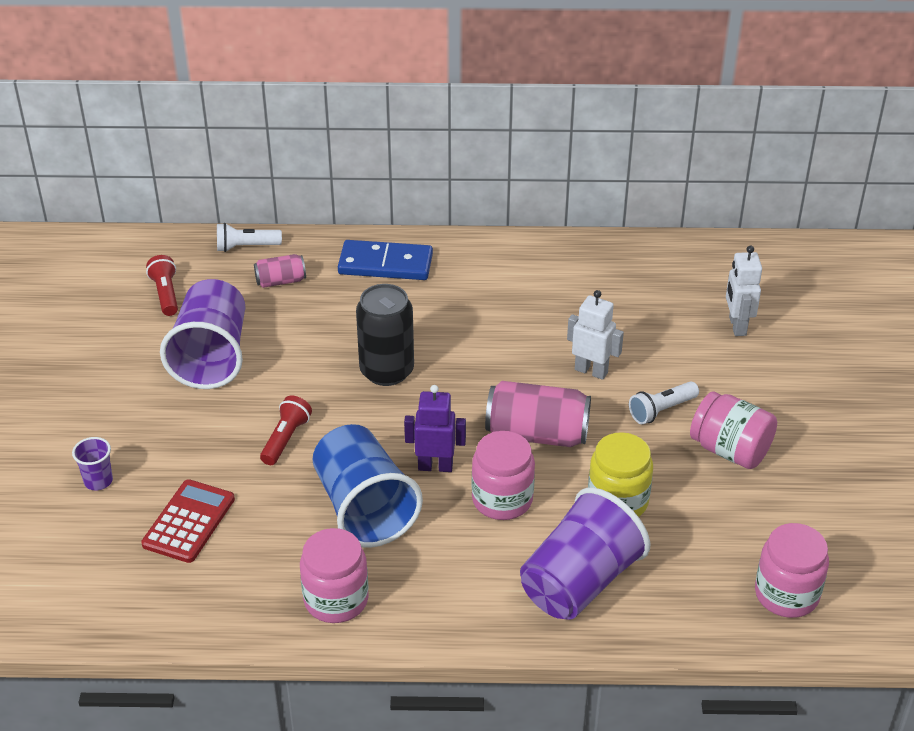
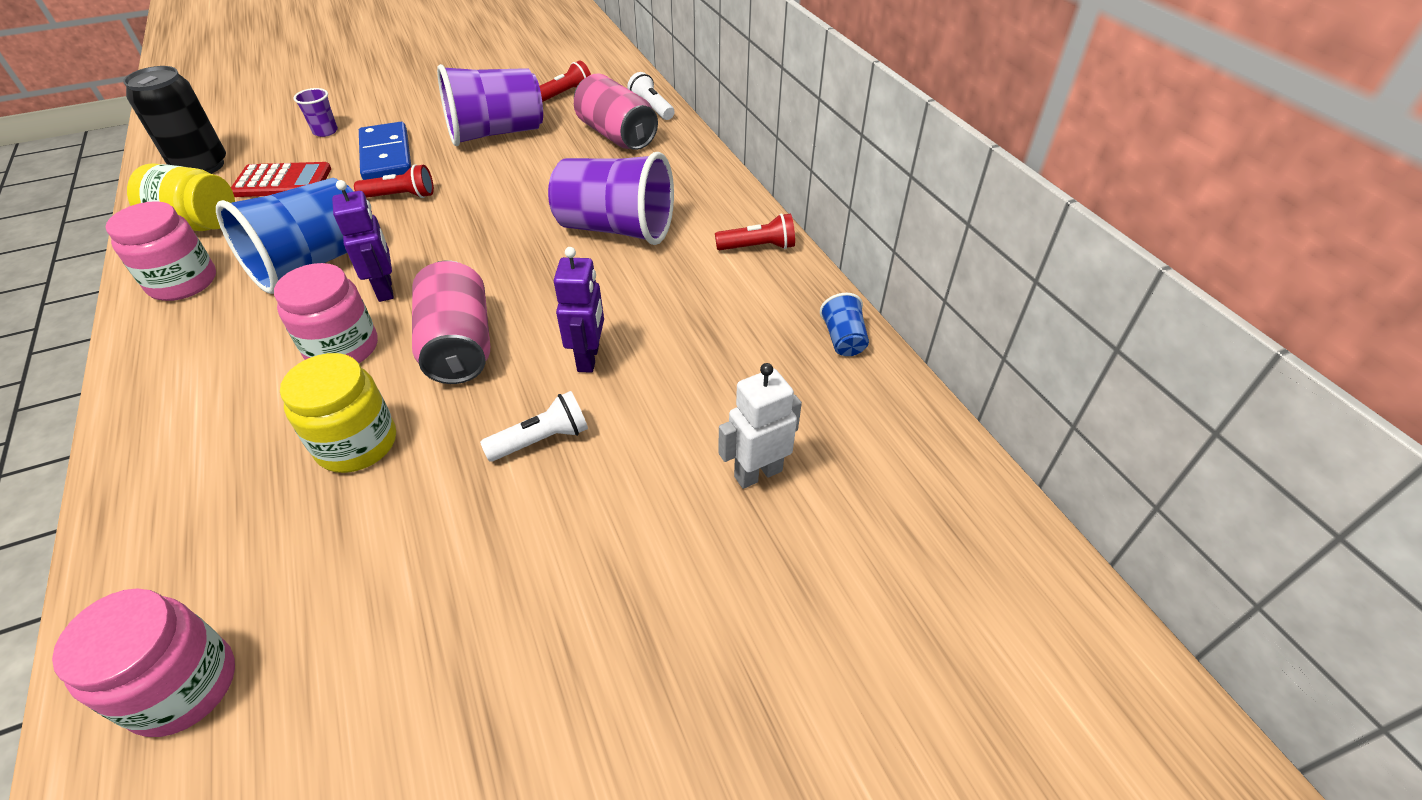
camera: 65 degrees right, 5 degrees up
pink can [254,254,306,288] -> pink can [574,74,658,150], size x1.84
blue domino [338,240,433,280] -> blue domino moved to [359,122,411,180]
black can [356,284,414,386] -> black can moved to [123,66,226,174]
purple cup [520,487,650,620] -> purple cup moved to [548,152,674,245]
white robot [567,290,624,380] -> purple robot [554,247,604,373]
white flashlight [629,381,699,424] -> white flashlight turned 120 degrees clockwise [480,391,588,462]
pink jar [690,391,777,469] -> none
none -> yellow jar [127,163,235,231]
none -> red flashlight [715,214,795,250]
none -> blue cup [820,293,869,356]

